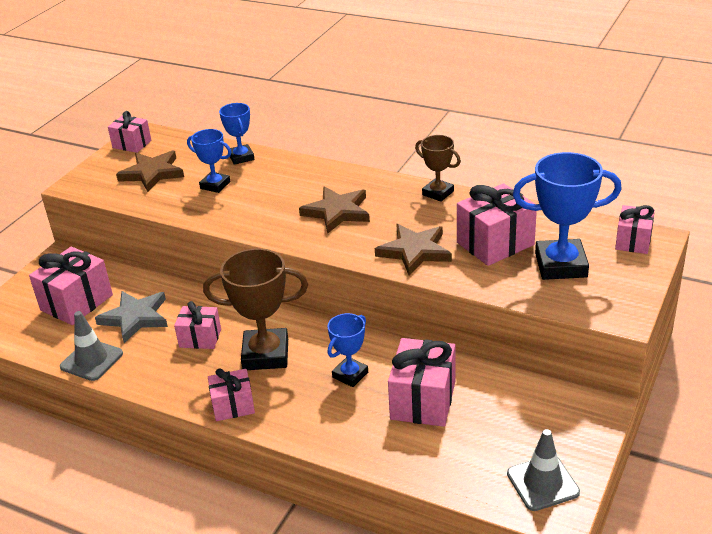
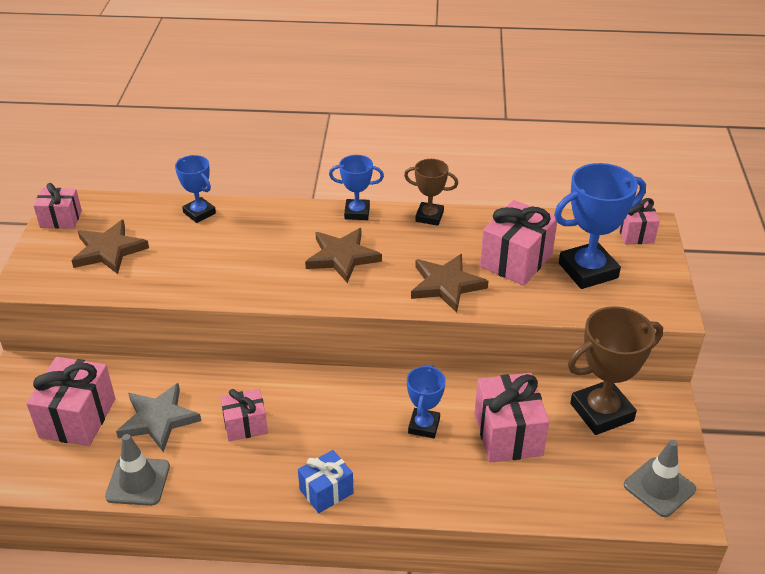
camera: 25 degrees left, 5 degrees up
blue trophy [187,129,231,193] -> blue trophy moved to [329,155,384,220]
brown trophy [203,248,308,370] -> brown trophy moved to [568,306,663,435]
pink gift [208,368,255,421] -> blue gift [298,450,354,513]

